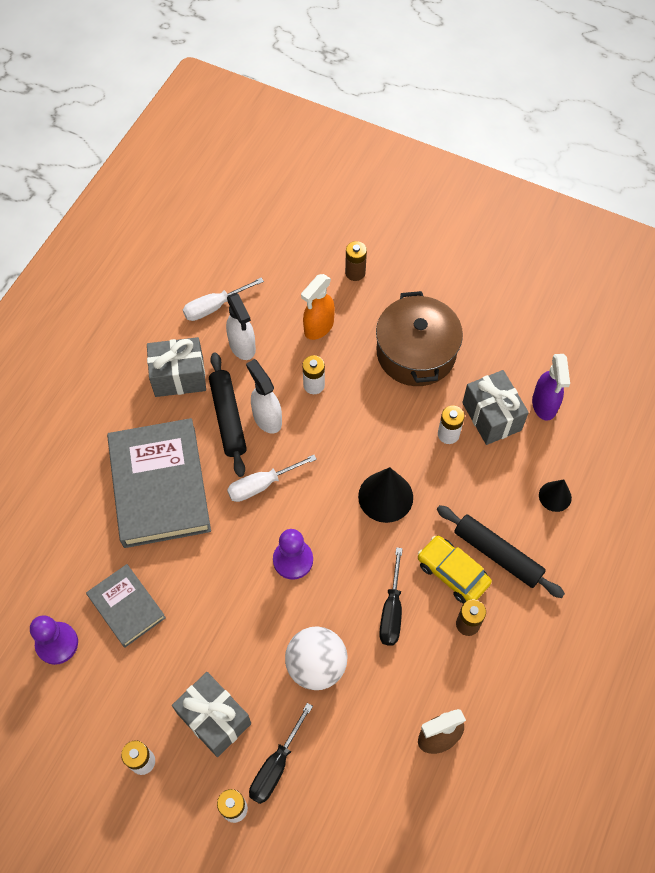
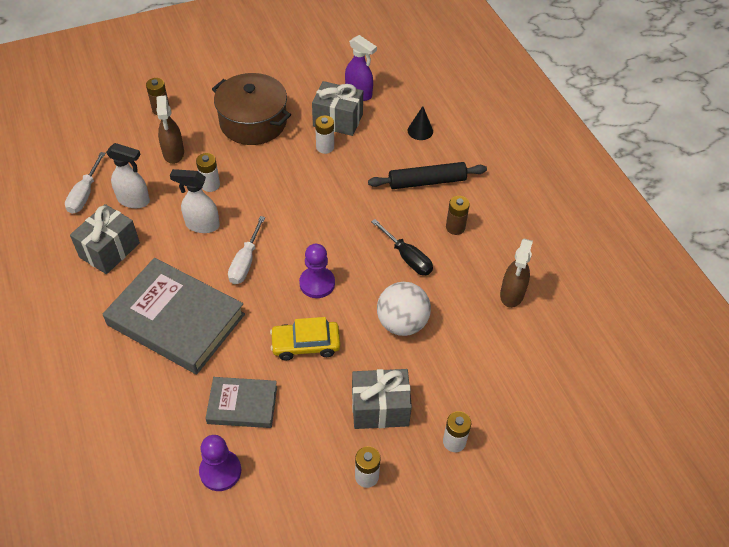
camera: 50 degrees left, 10 degrees down
black rolling pin [209,353,247,477] -> none
black screwdriver [249,703,313,804] -> none
orange spray bottle [301,274,335,340] -> brown spray bottle [156,95,184,164]
black cone [358,467,413,523] -> none
yellow car [418,536,492,604] -> yellow car moved to [270,317,340,360]

